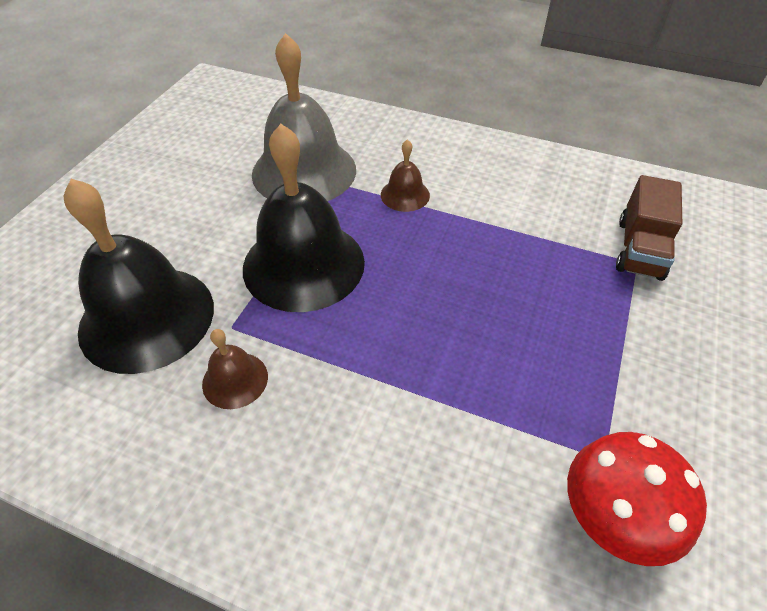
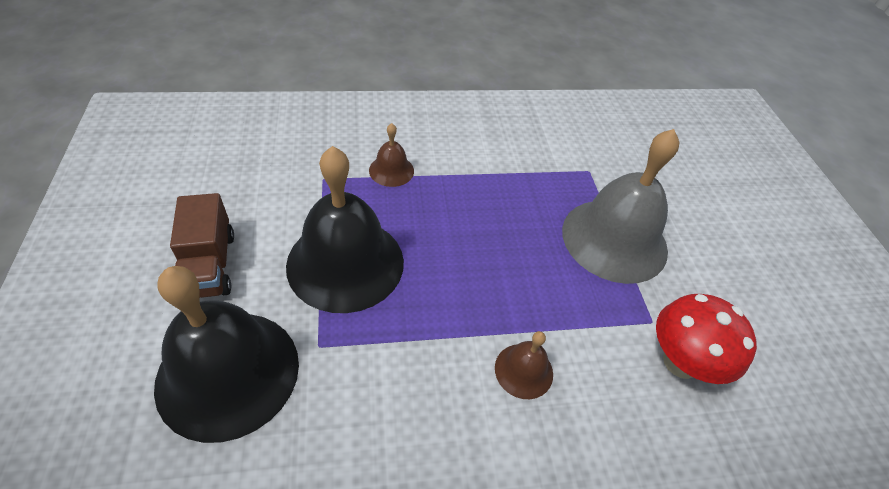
camera: 35 degrees left, 0 degrees up
brown bell [202,329,268,409] -> brown bell moved to [495,331,553,399]
grey bell [252,33,356,201] -> grey bell moved to [562,129,679,284]
brown truck [616,175,682,281] -> brown truck moved to [170,193,234,298]

